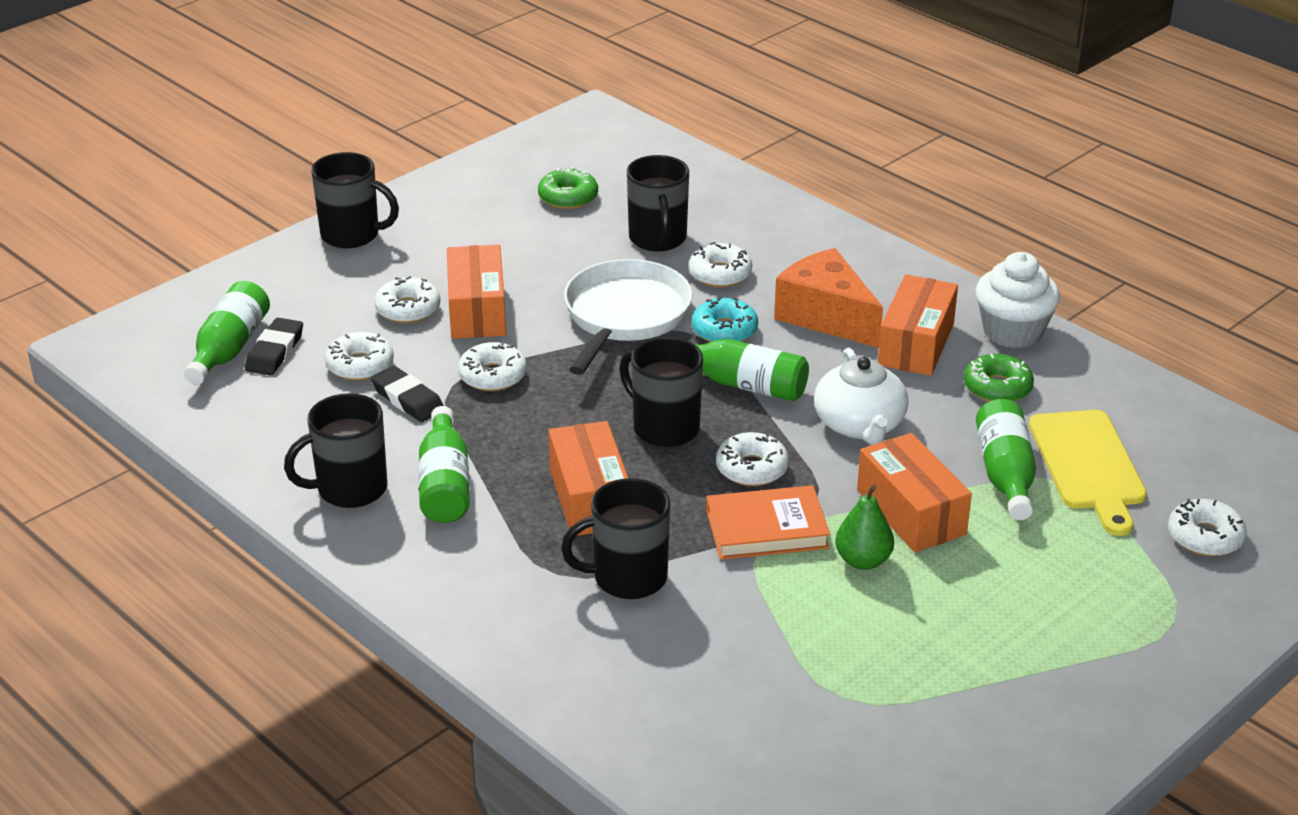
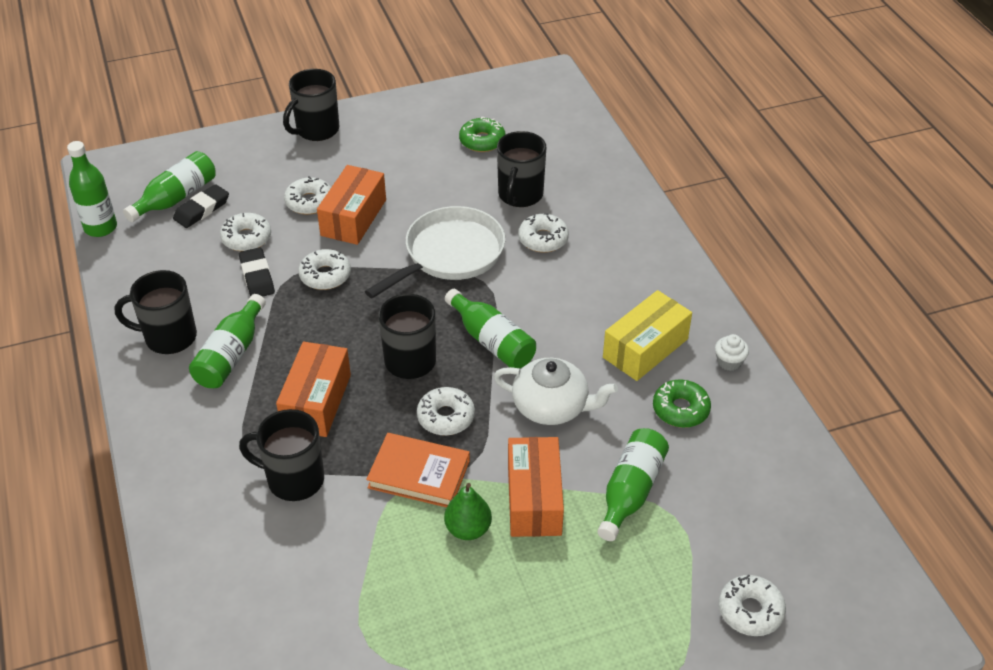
camera: 25 degrees right, 10 degrees up
black mug [311,152,399,248] -> black mug turned 90 degrees clockwise [283,69,339,141]
turquoise donut [692,297,758,342] -> none
orange cheese [774,248,883,348] -> none
white teapot [814,348,909,445] -> white teapot turned 90 degrees counterclockwise [493,358,618,425]
orange box [878,274,958,376] -> yellow box [603,290,692,381]
white cupcake [976,252,1060,348] -> white cupcake [715,334,749,371], size x0.49
yellow cutting board [1029,410,1147,536] -> none
none -> green bottle [67,141,117,237]

